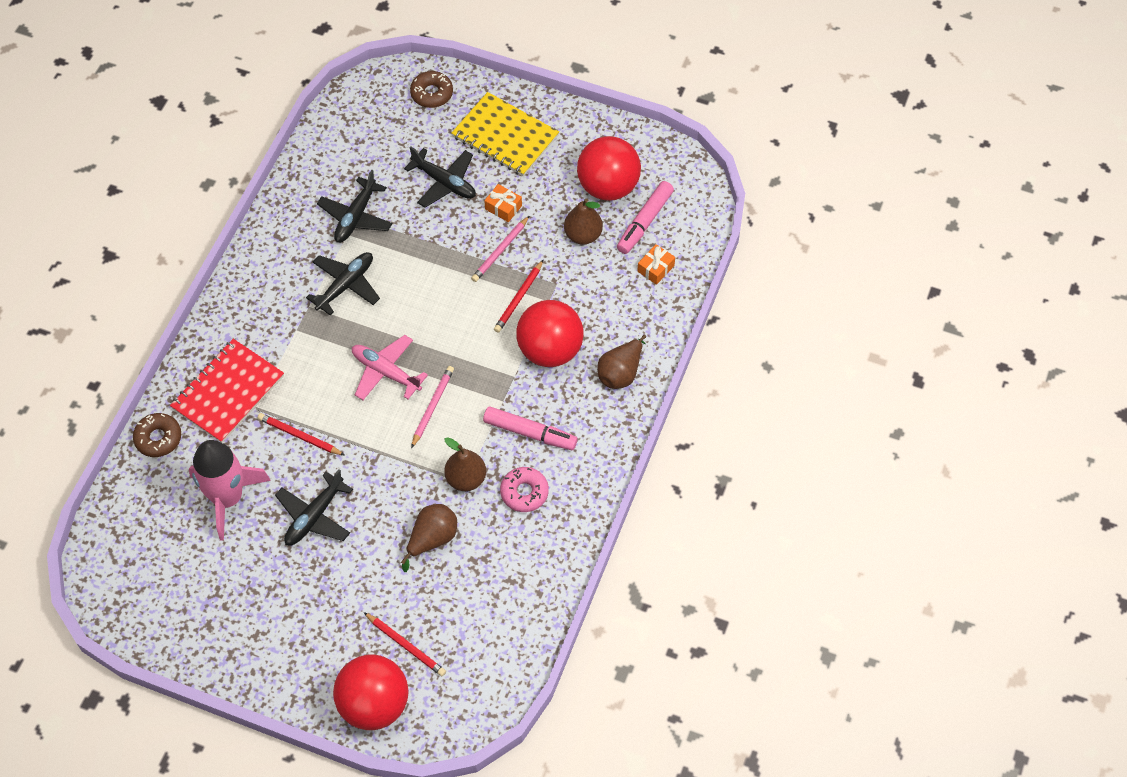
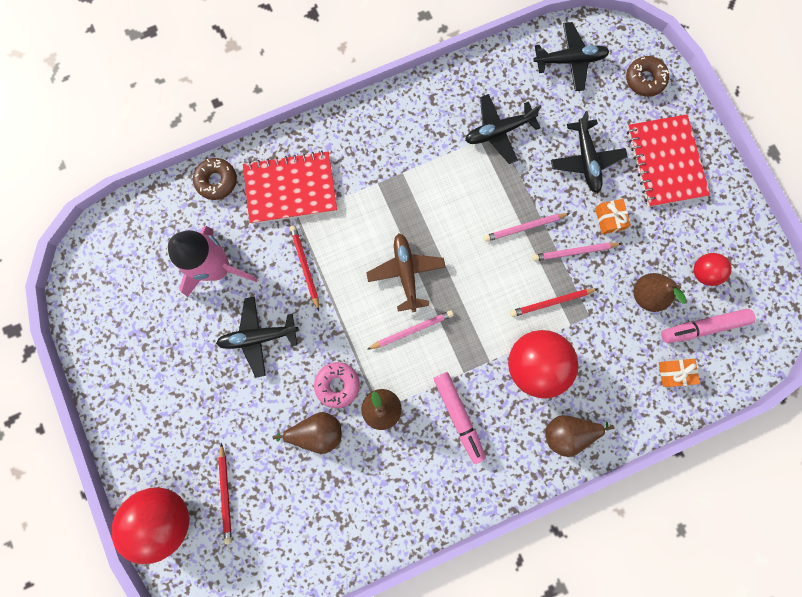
camera: 45 degrees right, 20 degrees up
black plane [306,252,380,316] -> black plane moved to [533,22,609,91]
pink plane [352,335,428,400] -> brown plane [366,234,446,312]
yellow notebook [451,92,559,176] -> red notebook [627,114,710,207]
pink donut [500,467,549,512] -> pink donut moved to [314,362,360,408]
red ball [577,136,641,201] -> red ball [694,253,732,286], size x0.51
none -> pink pencil [484,213,570,242]

